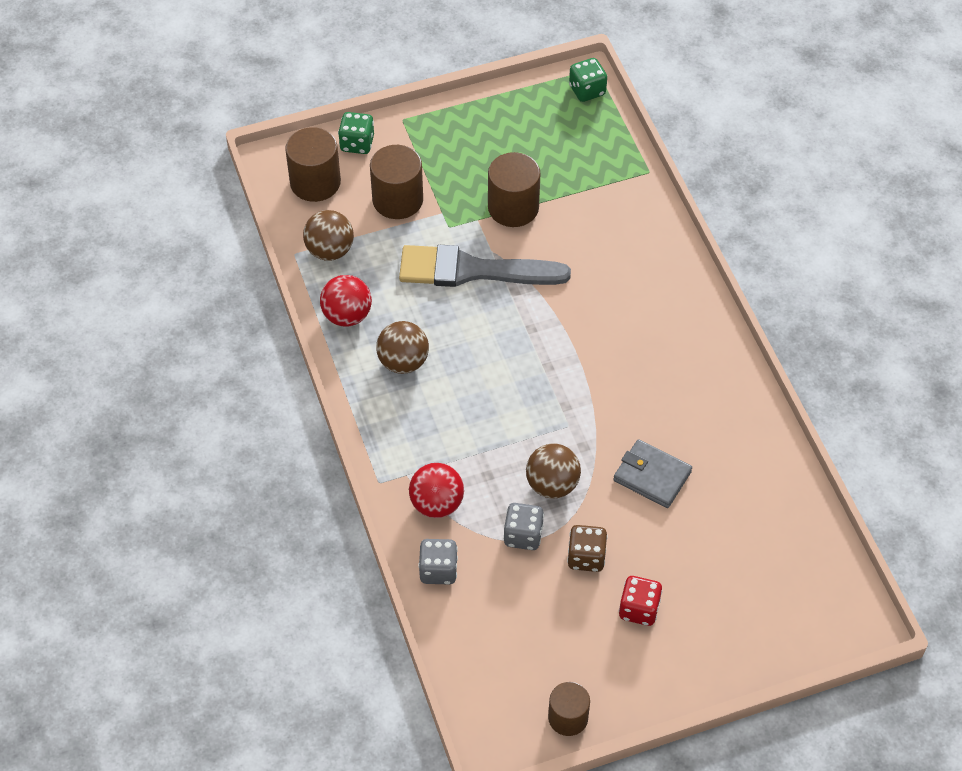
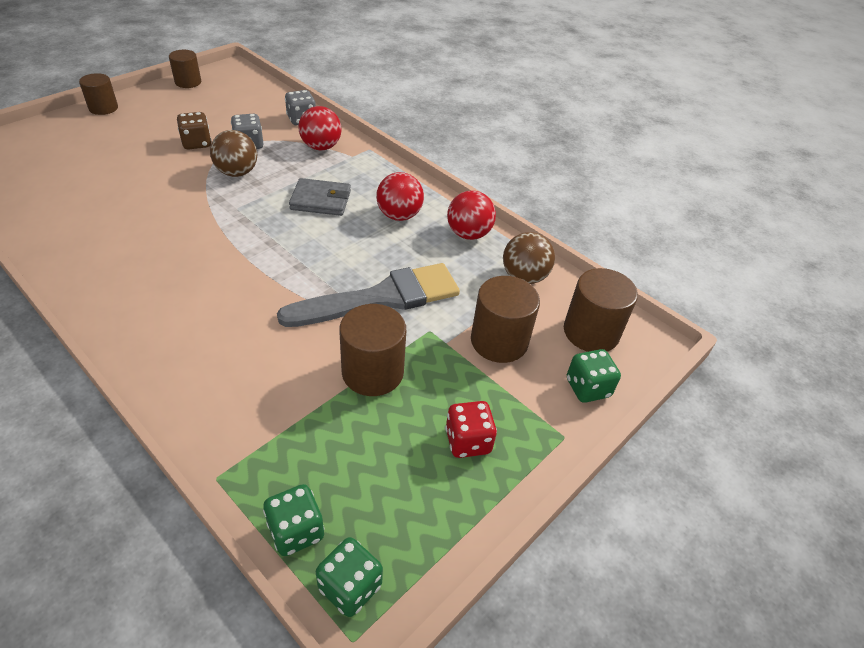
camera: 150 degrees right, 10 degrees down
brown ball [376,321,429,374] -> red ball [376,172,424,221]
grey wallet [613,439,692,508] -> grey wallet moved to [289,178,351,216]
red dice [619,576,663,626] -> red dice moved to [445,401,497,458]
none -> brown cylinder [79,73,118,115]
none -> green dice [263,484,324,556]

